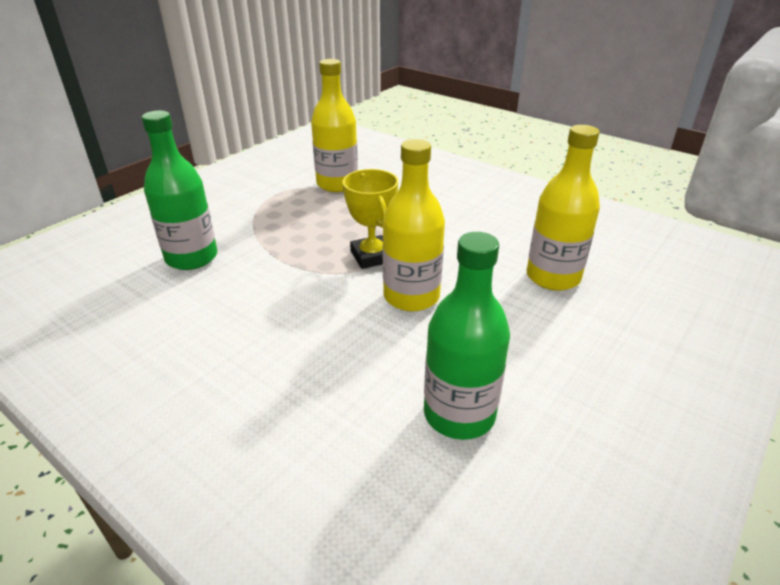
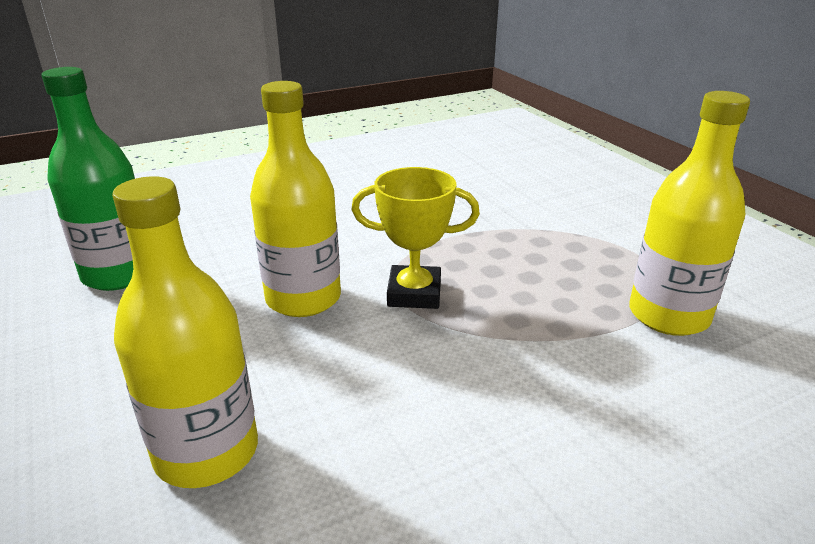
camera: 115 degrees right, 5 degrees down
green bottle [142,111,218,270] -> none

